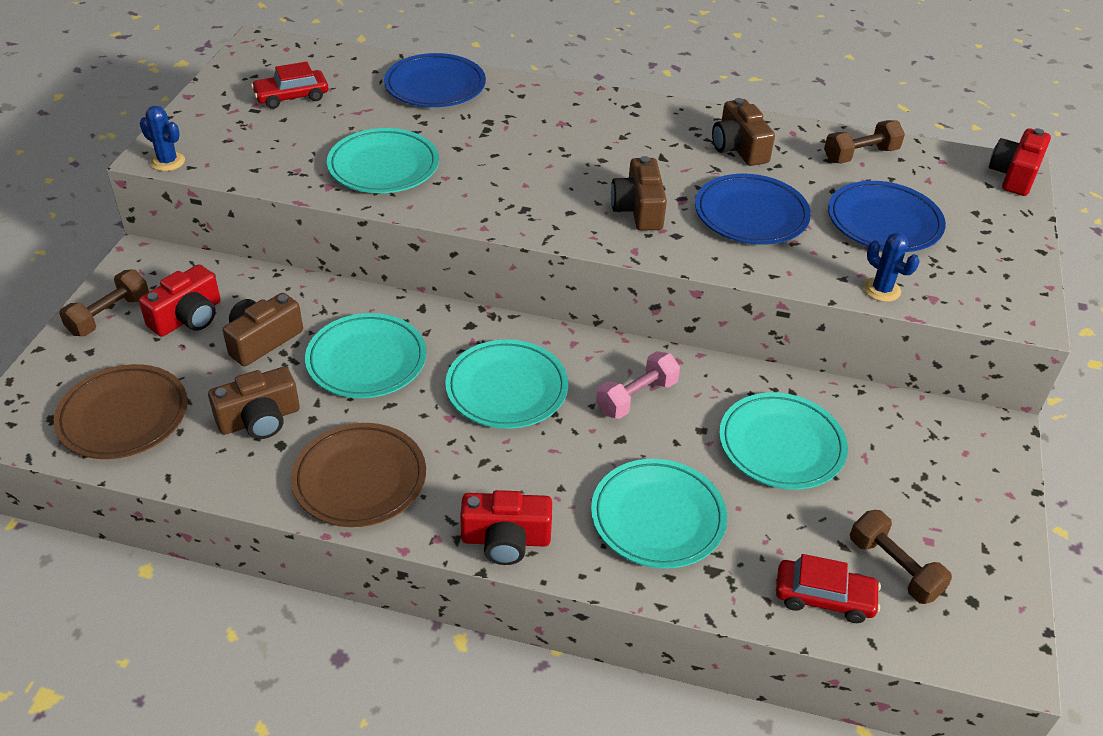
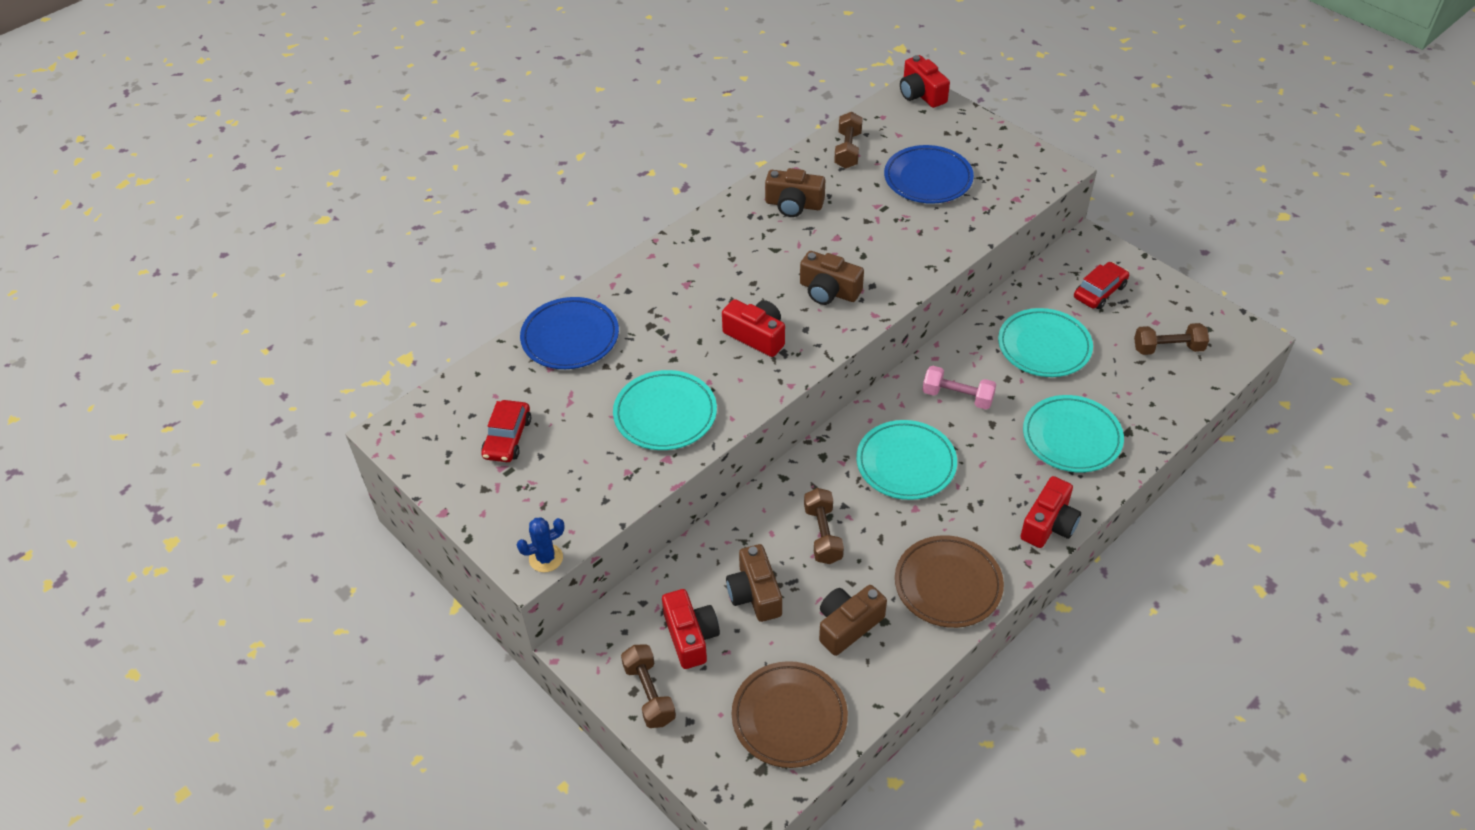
camera: 55 degrees left, 5 degrees up
brown camera [208,367,300,439] -> brown camera turned 135 degrees counterclockwise [819,585,887,656]
turquoise plate [305,313,427,398] -> brown dumbbell [804,488,844,564]
pink dumbbell [596,351,680,419] -> pink dumbbell turned 60 degrees counterclockwise [922,366,996,409]
blue plate [695,174,811,245] -> none
red car [776,554,881,623] -> red car moved to [1074,262,1129,309]
blue cactus [864,233,919,302] -> none
none -> red camera [722,299,785,357]

